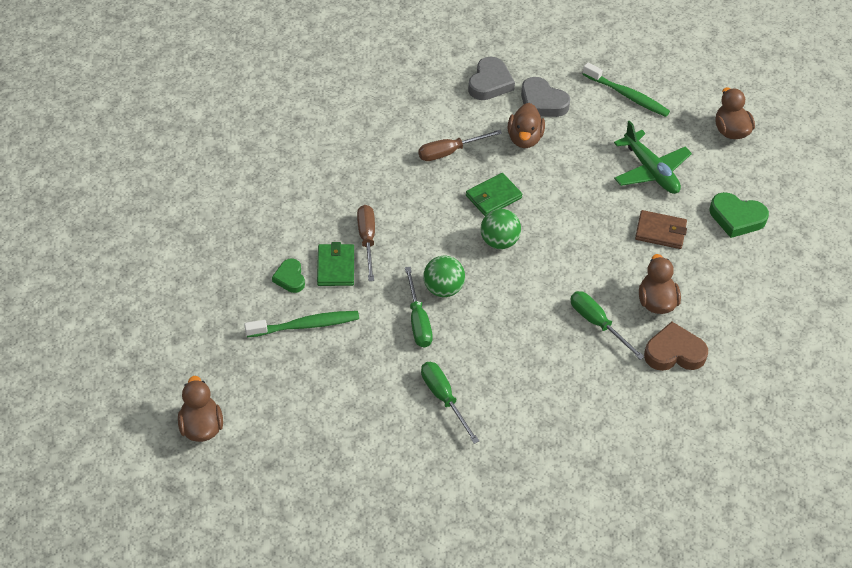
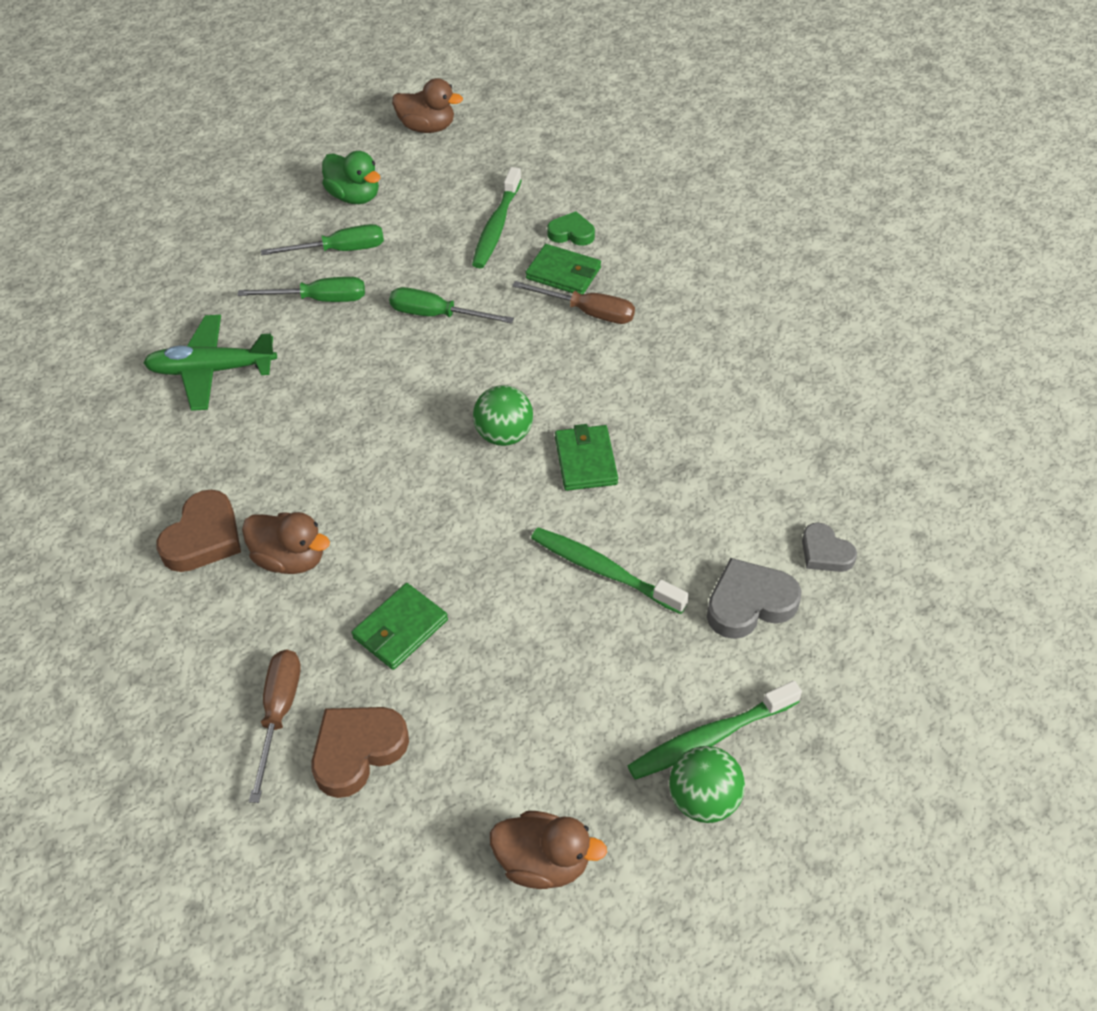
camera: 120 degrees right, 0 degrees up
brown screwdriver [418,130,502,161] -> brown screwdriver moved to [249,649,301,803]
green ball [423,256,465,297] -> green ball moved to [669,746,745,823]
grey heart [468,57,515,100] -> grey heart [802,523,857,572], size x0.63
brown duck [508,103,545,148] -> none
green screwdriver [570,291,644,360] -> green screwdriver moved to [261,224,384,255]
green plane [614,120,692,194] -> green plane moved to [143,315,277,411]
brown wallet [635,210,687,249] -> green wallet [352,583,448,670]
green heart [710,192,769,238] -> brown heart [311,707,409,798]
none -> green duck [322,151,380,204]
none -> green toothbrush [531,527,689,614]

